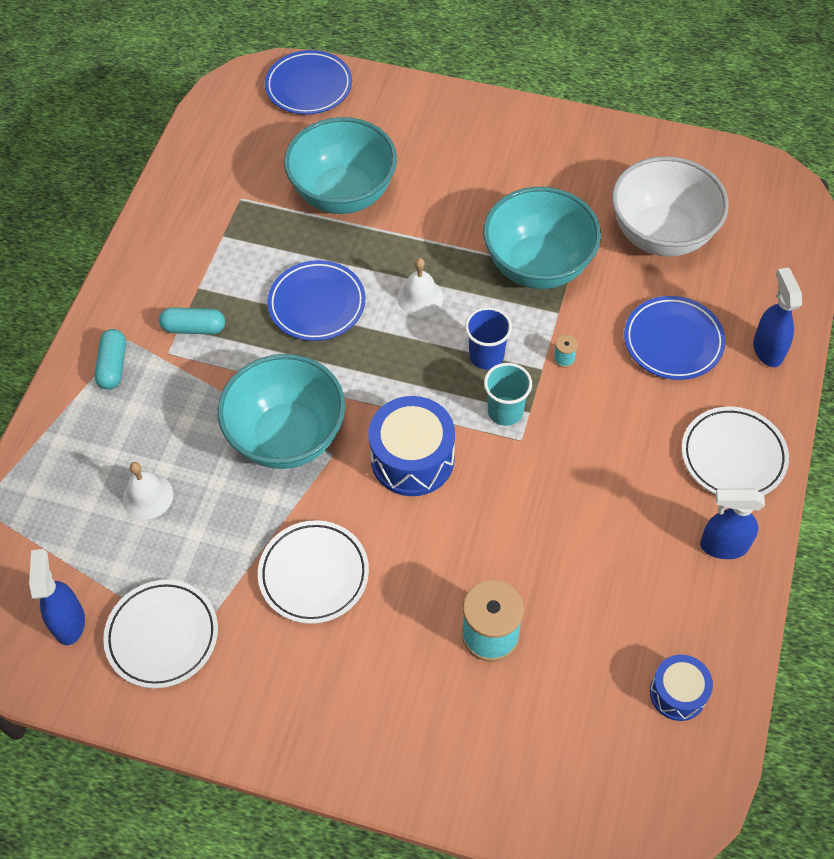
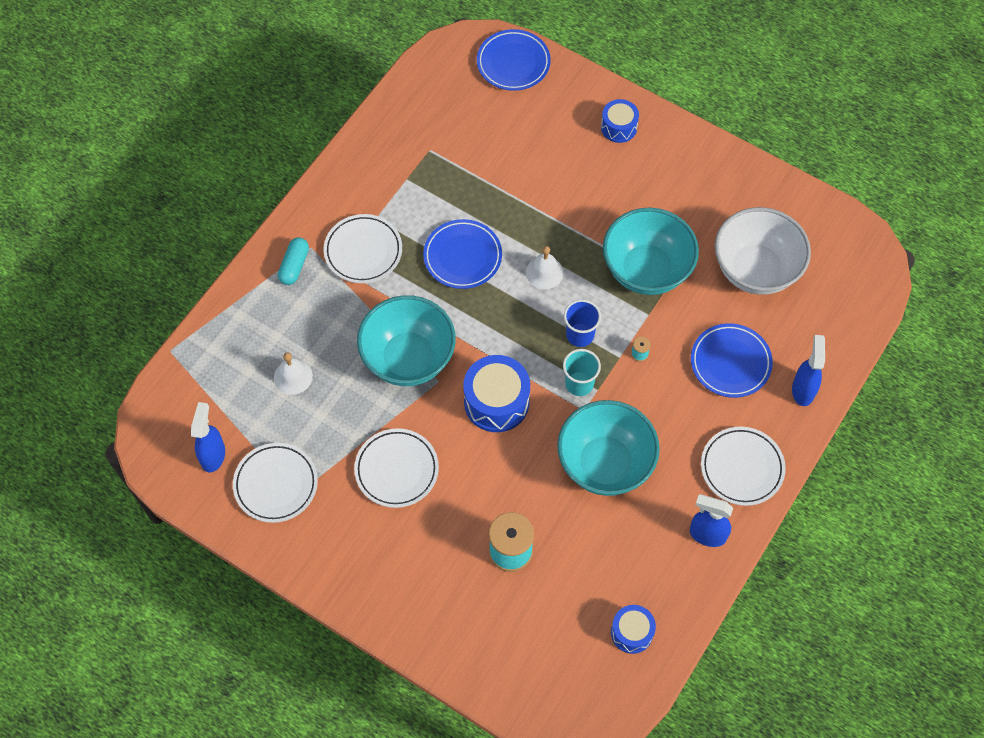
camera: 15 degrees right, 5 degrees up
turquoise capsule [159,308,225,335] -> white plate [324,214,402,283]
turquoise bowl [284,117,397,214] -> turquoise bowl moved to [557,400,660,496]
none -> blue drum [601,99,639,143]

